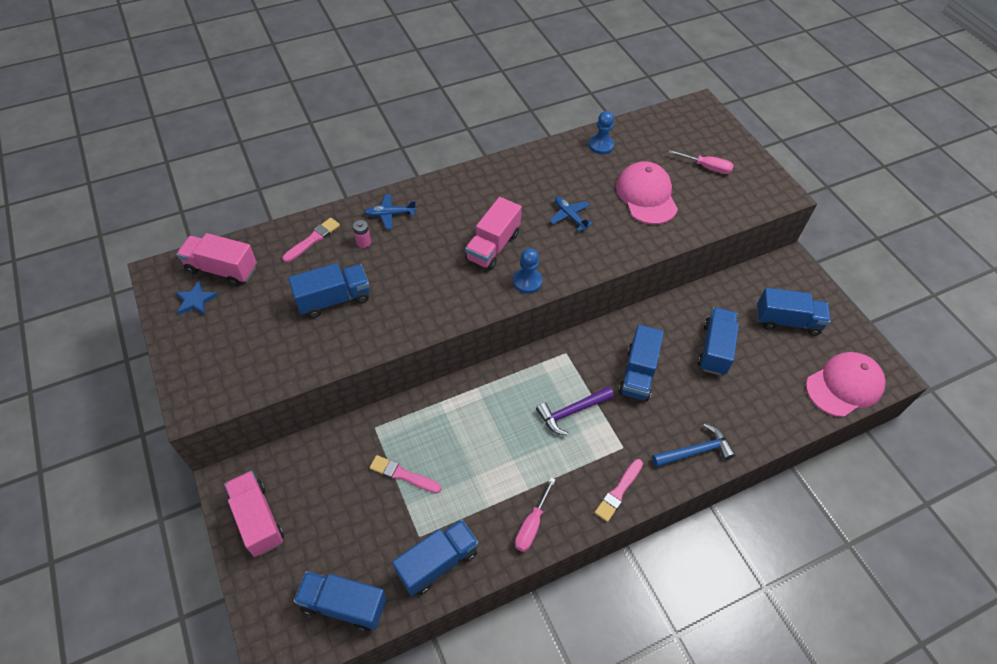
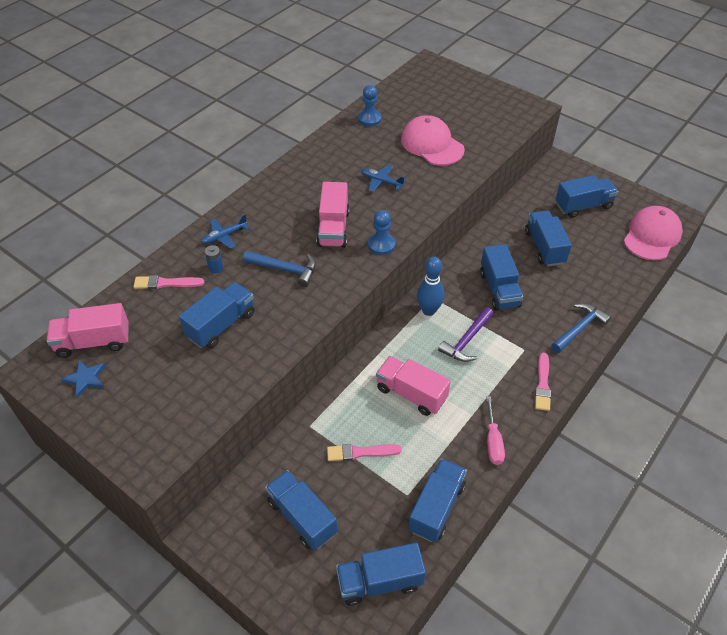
camera: 25 degrees left, 5 degrees down
pink truck [224,471,284,557] -> pink truck moved to [376,356,451,416]
pink brush [282,218,340,262] -> pink brush turned 105 degrees counterclockwise [133,275,204,289]
pink battery [353,220,371,248] -> blue battery [205,245,223,273]
pink screwdriver [668,150,734,174] -> none
none -> blue hammer [243,251,316,287]
none -> blue truck [265,470,337,551]
none -> blue bowling pin [417,257,444,316]

